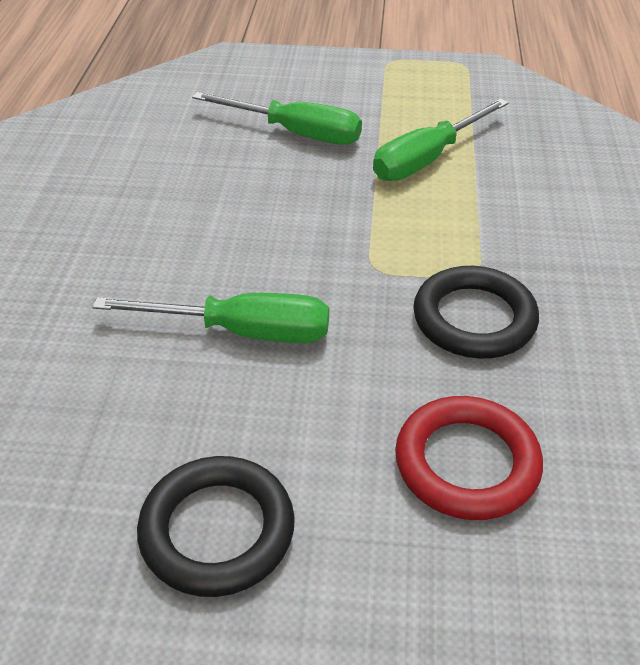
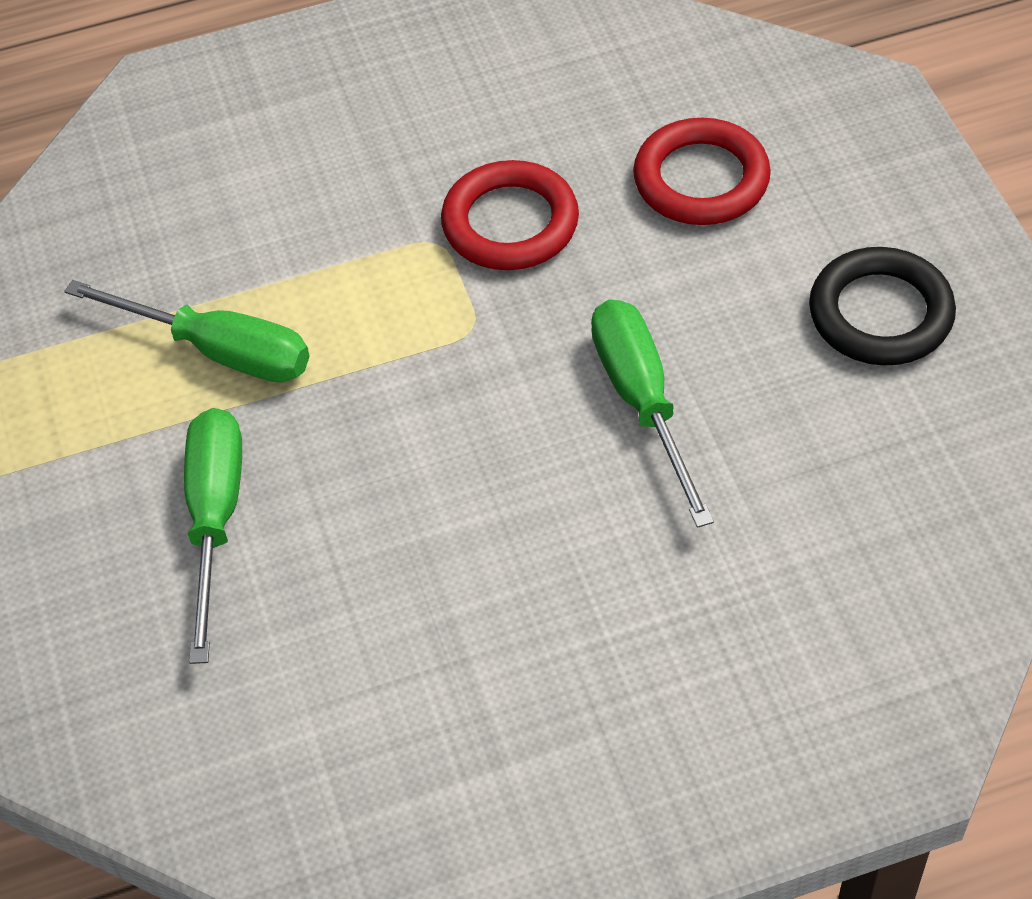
camera: 110 degrees left, 10 degrees up
black ring [413,266,539,359] -> red ring [441,160,579,270]

